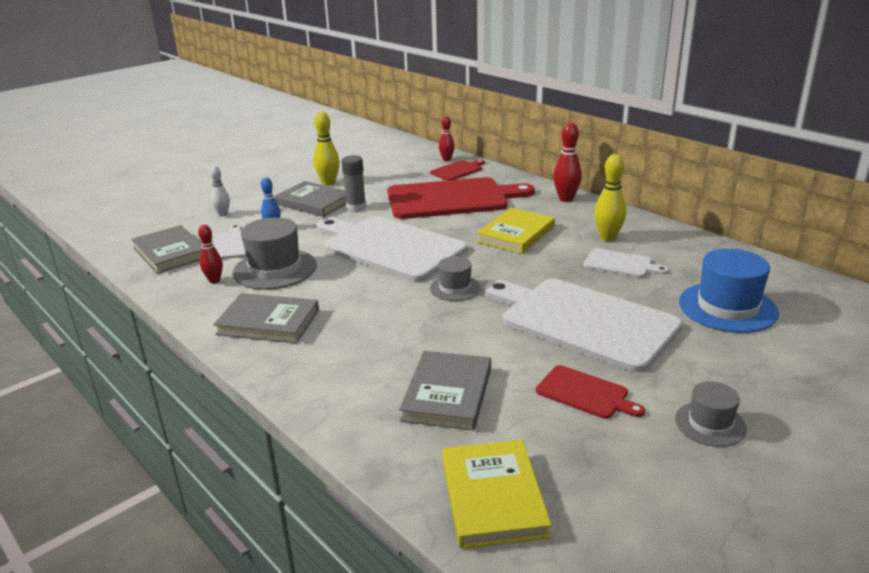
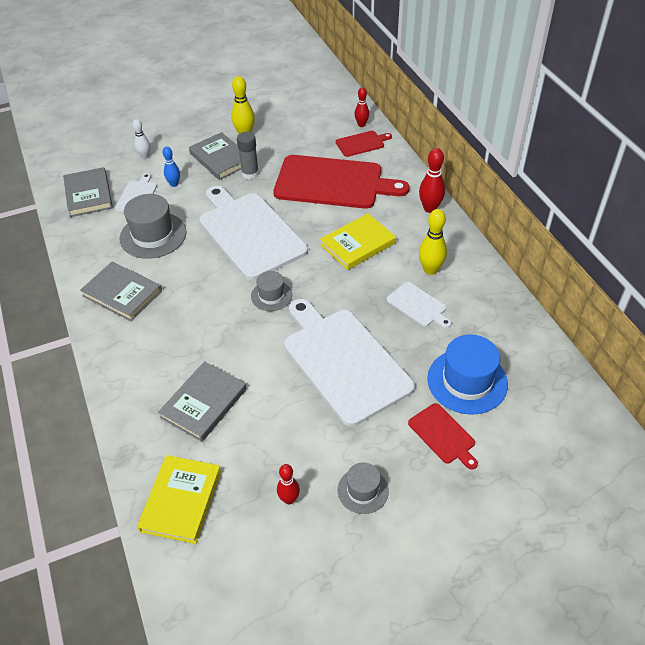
camera: 20 degrees right, 20 degrees up
red bowling pin [198,225,223,283] -> red bowling pin moved to [277,464,300,504]
red cutting board [536,365,645,419] -> red cutting board moved to [408,403,478,470]

